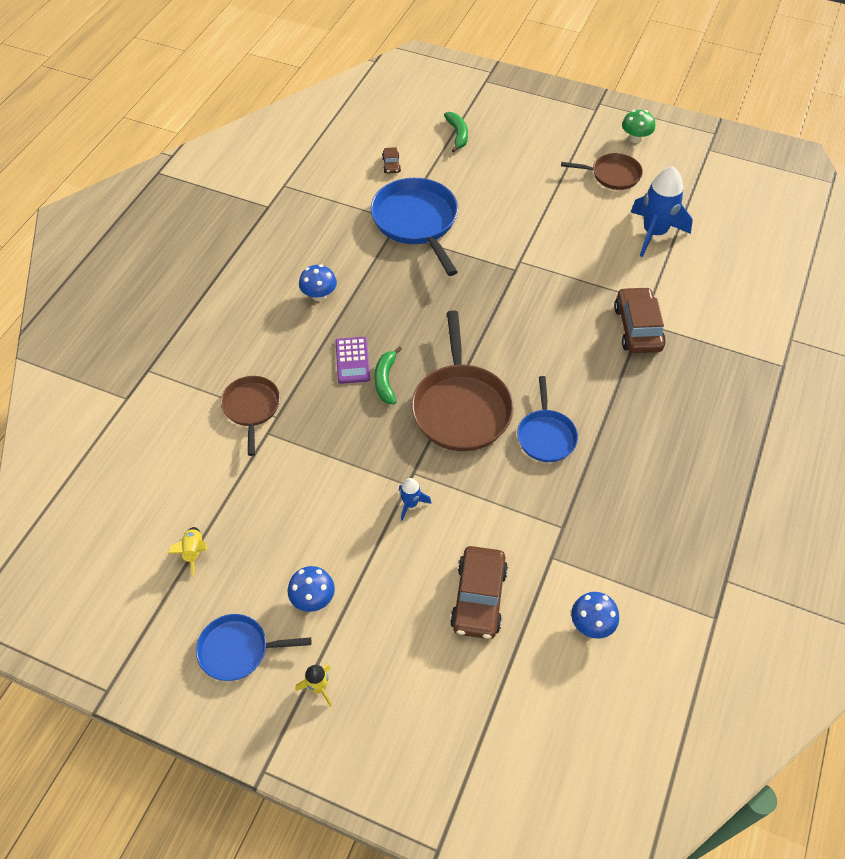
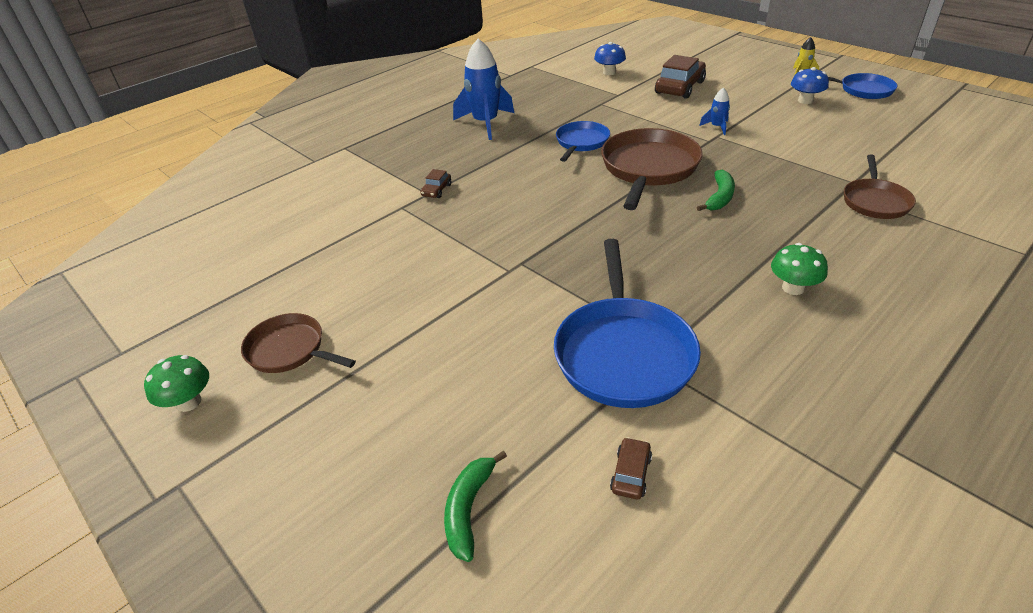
camera: 155 degrees left, 15 degrees down
yellow rocket [167,527,207,577] -> none
blue mushroom [299,264,337,301] -> green mushroom [771,243,828,295]
purple calculator [335,337,370,384] -> none
brown car [614,287,666,353] -> brown car [420,169,451,198], size x0.47
blue rocket [631,166,693,257] -> blue rocket moved to [453,38,514,140]

